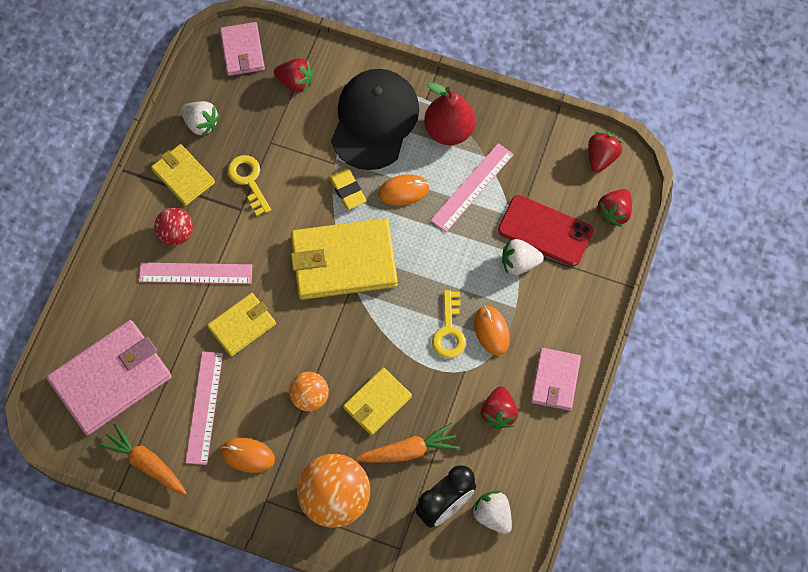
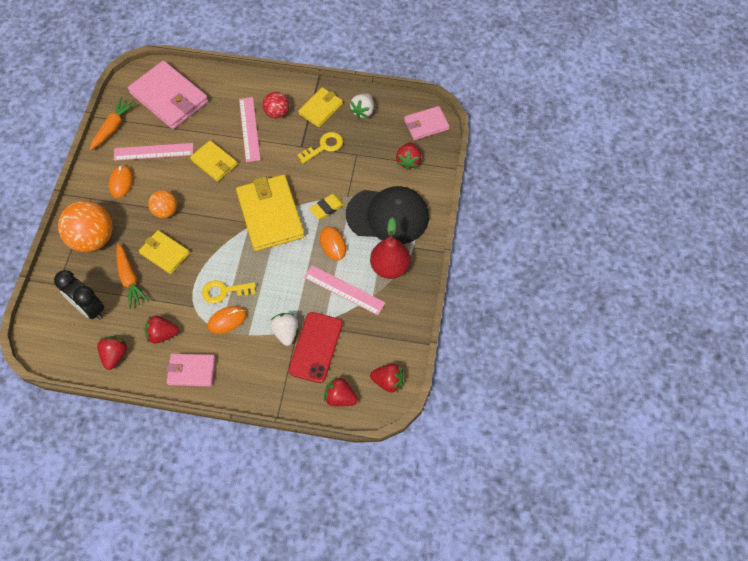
camera: 80 degrees right, 5 degrees down
white strawberry [471,491,512,534] -> none
none -> red strawberry [97,336,128,370]

